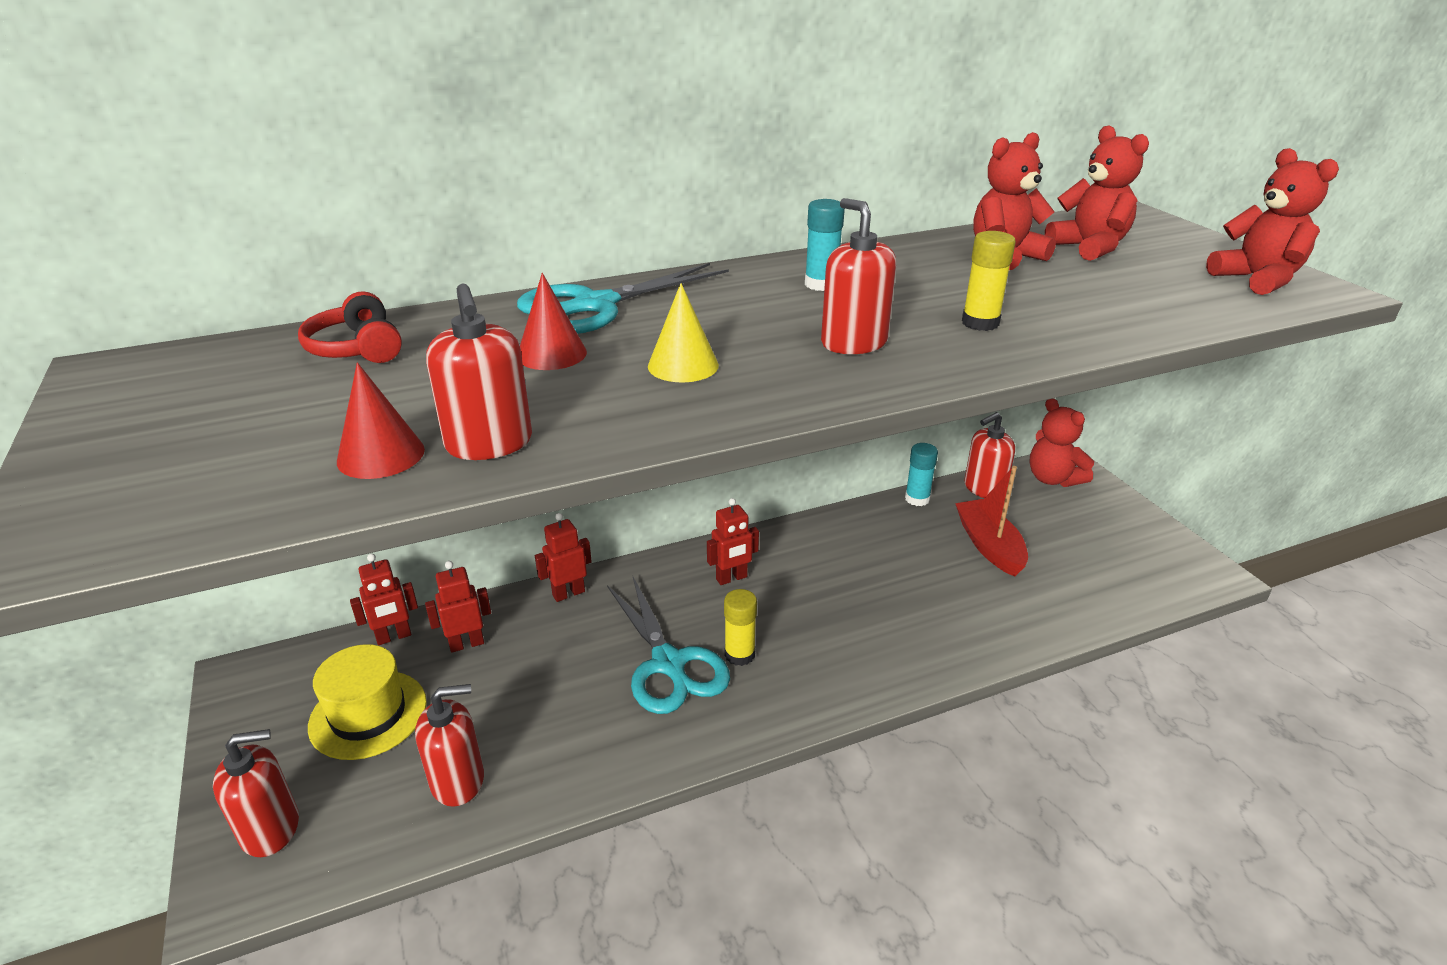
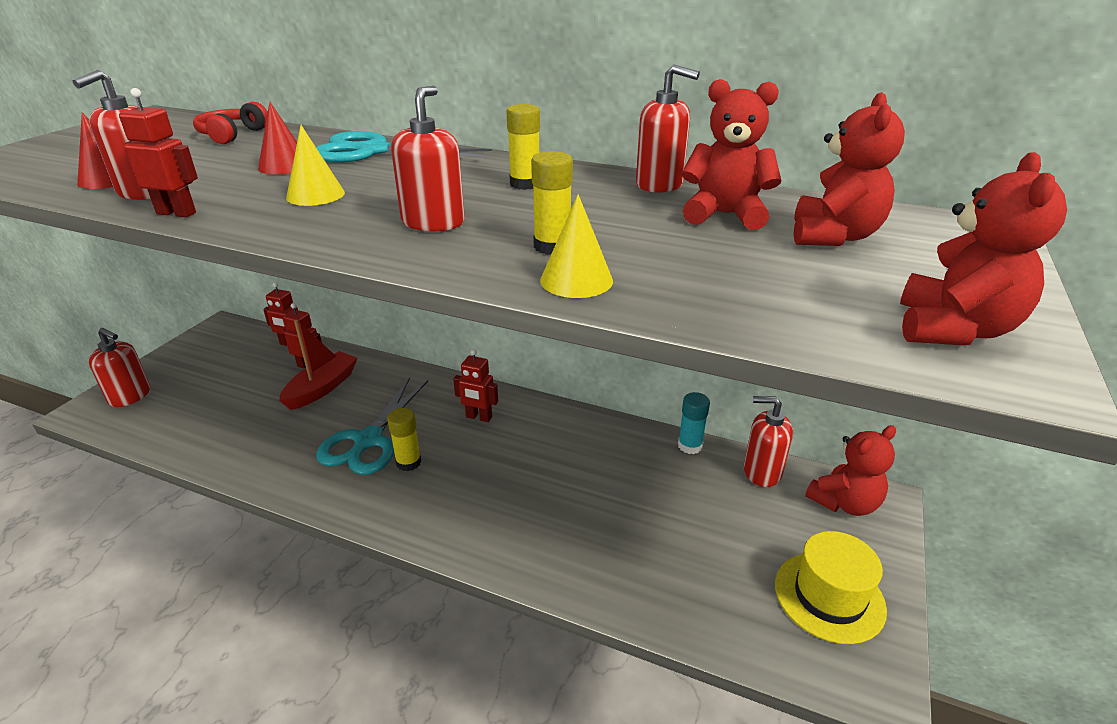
camera: 45 degrees right, 0 degrees up
yellow hat [308,644,427,760] -> yellow hat moved to [775,531,887,644]
red soap dispenser [415,684,484,807] -> red soap dispenser moved to [636,65,700,193]
red robot [535,513,592,602] -> red robot moved to [119,88,198,217]
turquoise glue stick [805,199,845,291] -> yellow glue stick [506,104,540,190]
red boat [955,466,1028,577] -> red boat moved to [279,320,358,410]
red teddy bear [1029,398,1094,487] -> red teddy bear turned 135 degrees counterclockwise [805,425,896,516]
none -> yellow cone [540,194,613,298]

